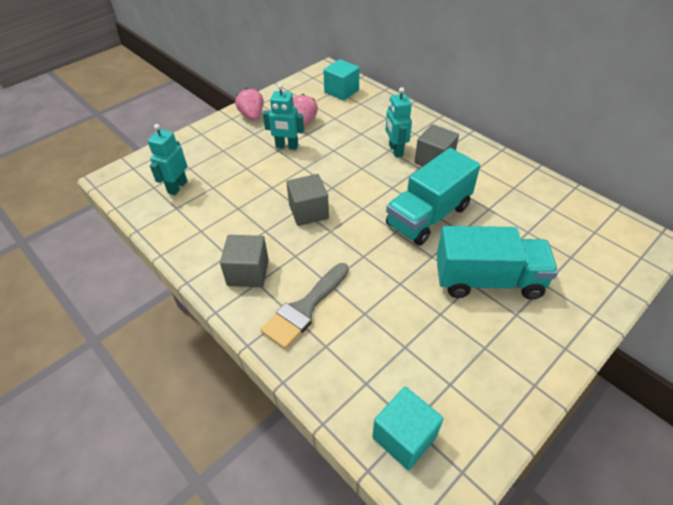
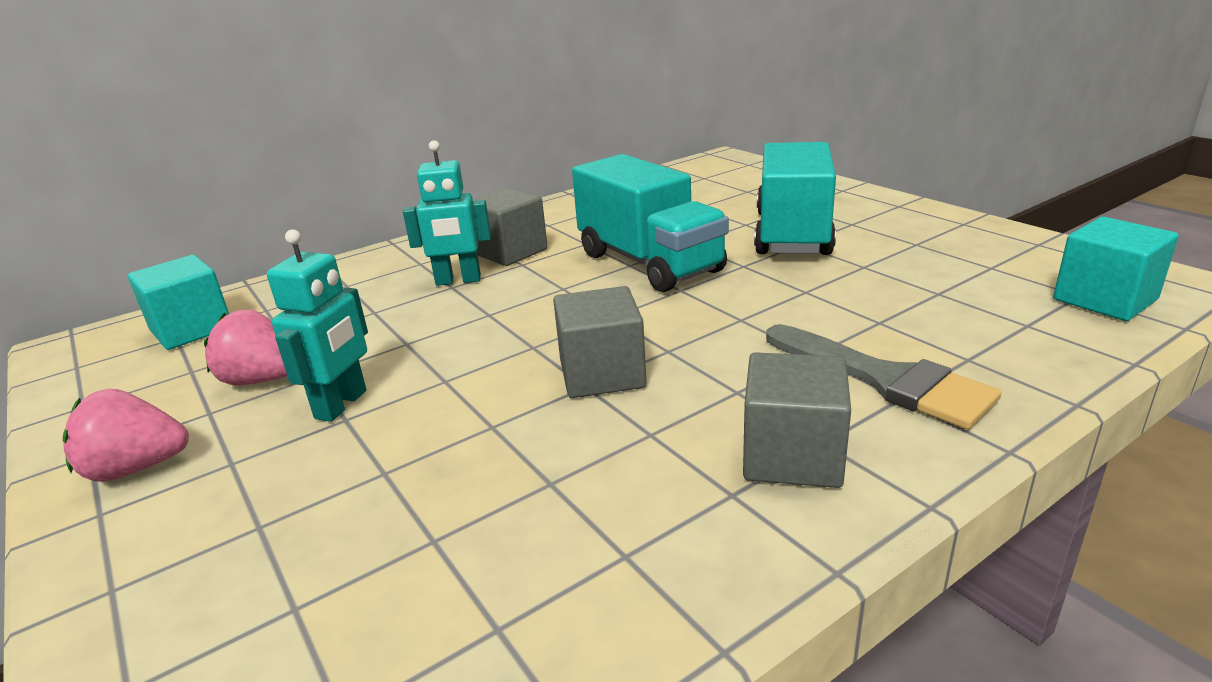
camera: 80 degrees left, 20 degrees down
turquoise robot [148,124,187,195] -> none

